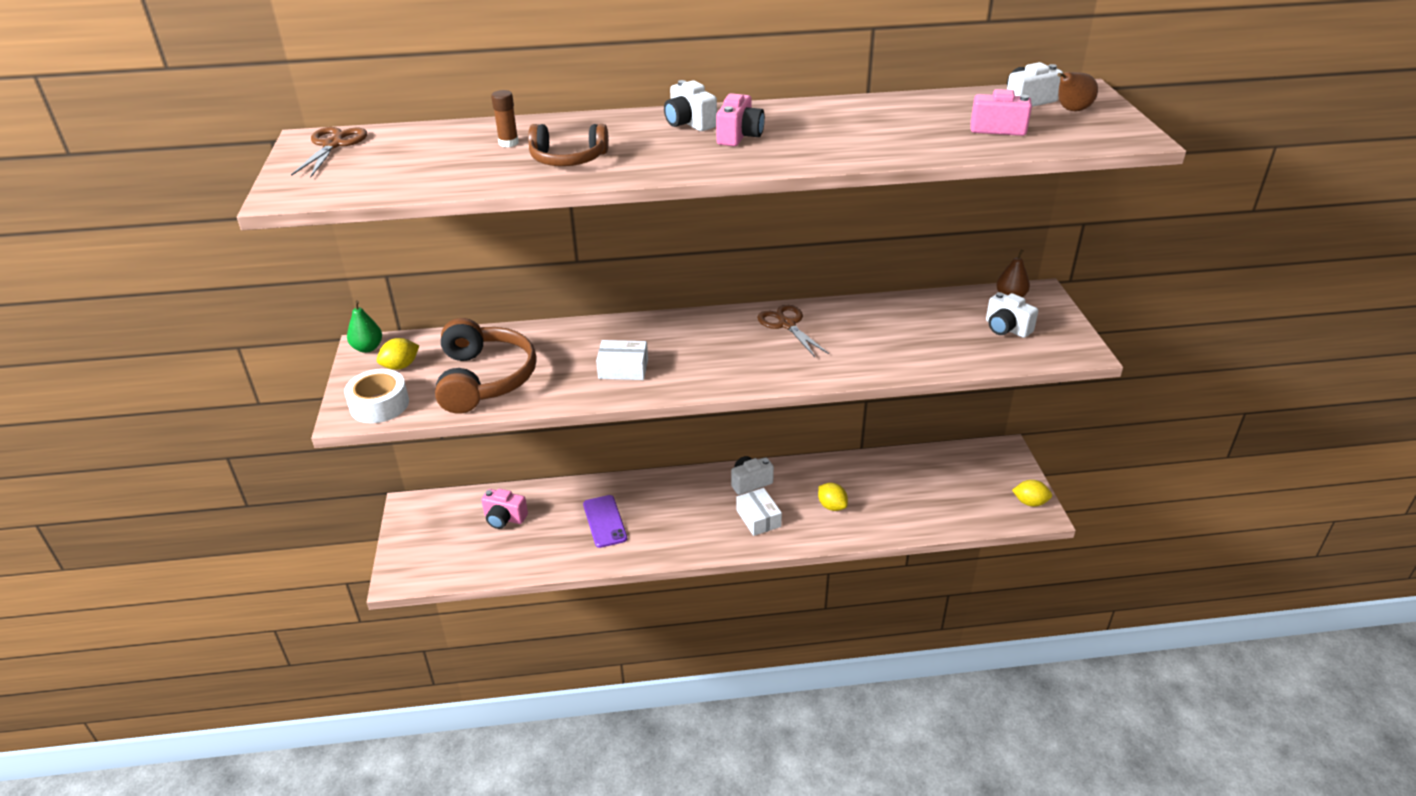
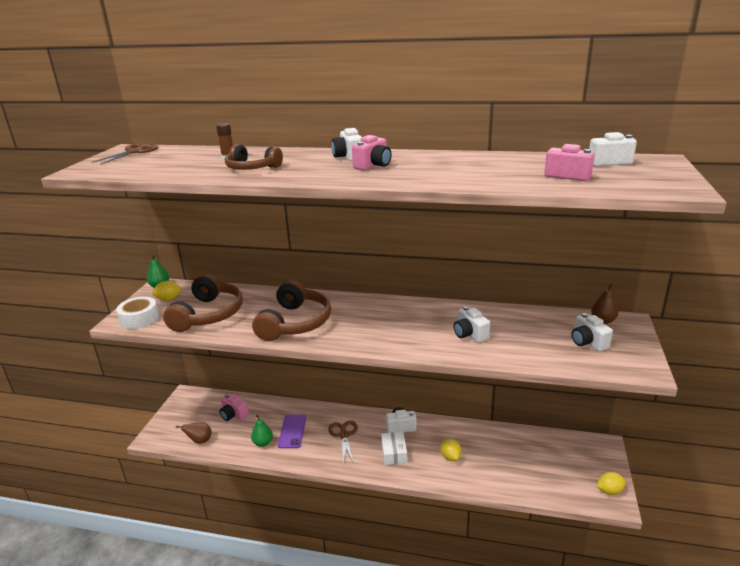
camera: 20 degrees right, 10 degrees down
white box [596,340,648,380] -> brown headphones [252,280,331,341]
brown scissors [757,305,829,357] -> brown scissors moved to [328,420,358,464]
yellow lemon [1012,480,1052,507] -> yellow lemon turned 45 degrees counterclockwise [596,472,626,495]
brown pear [1057,72,1098,112] -> brown pear moved to [176,422,212,444]
none -> green pear [251,415,273,447]
none -> white camera [454,306,490,343]

